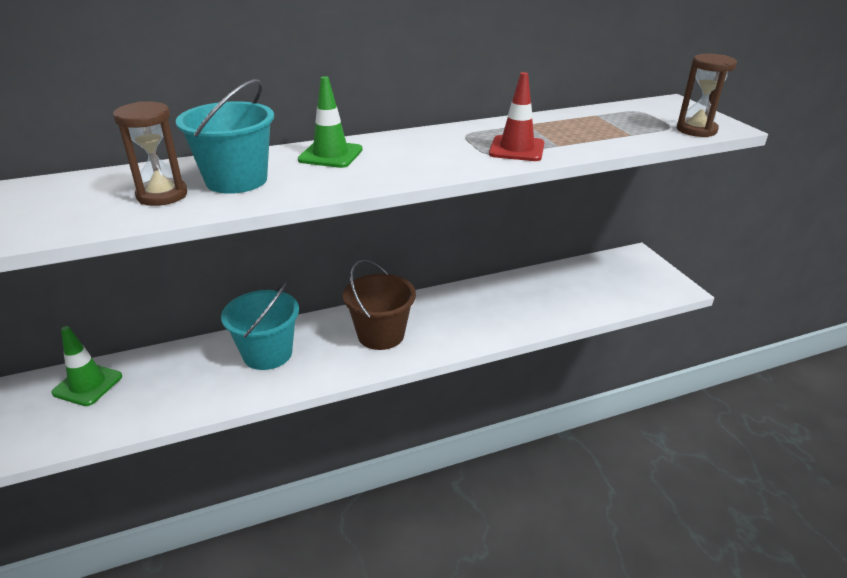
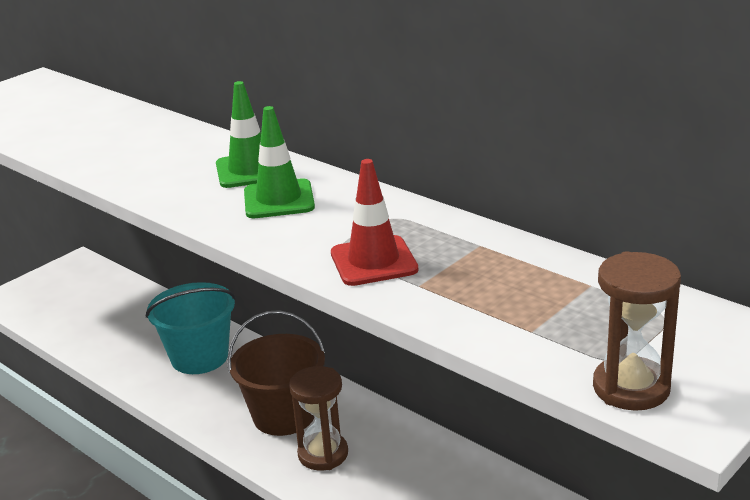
camera: 65 degrees right, 5 degrees down
green traffic cone [51,326,122,406] -> green traffic cone moved to [244,106,315,218]
brown hourglass [113,101,187,206] -> brown hourglass moved to [289,366,348,470]
turquoise bucket [176,79,274,194] -> none

